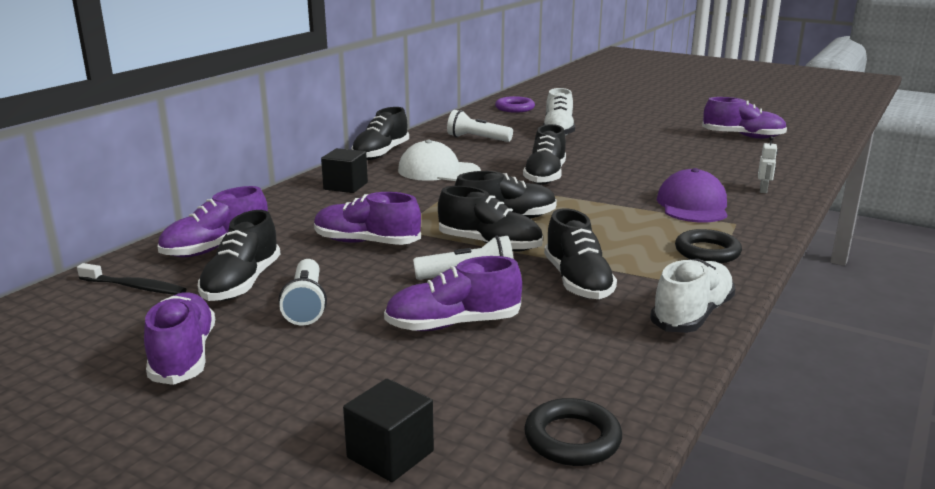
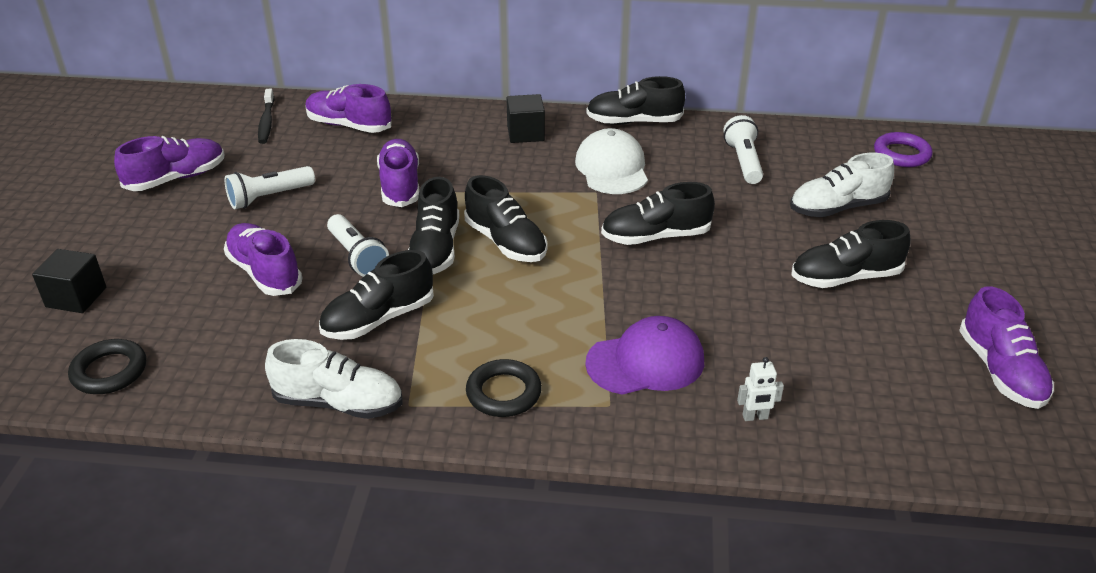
camera: 65 degrees right, 15 degrees up
black shoe [198,210,280,301] -> black shoe moved to [791,220,911,288]

